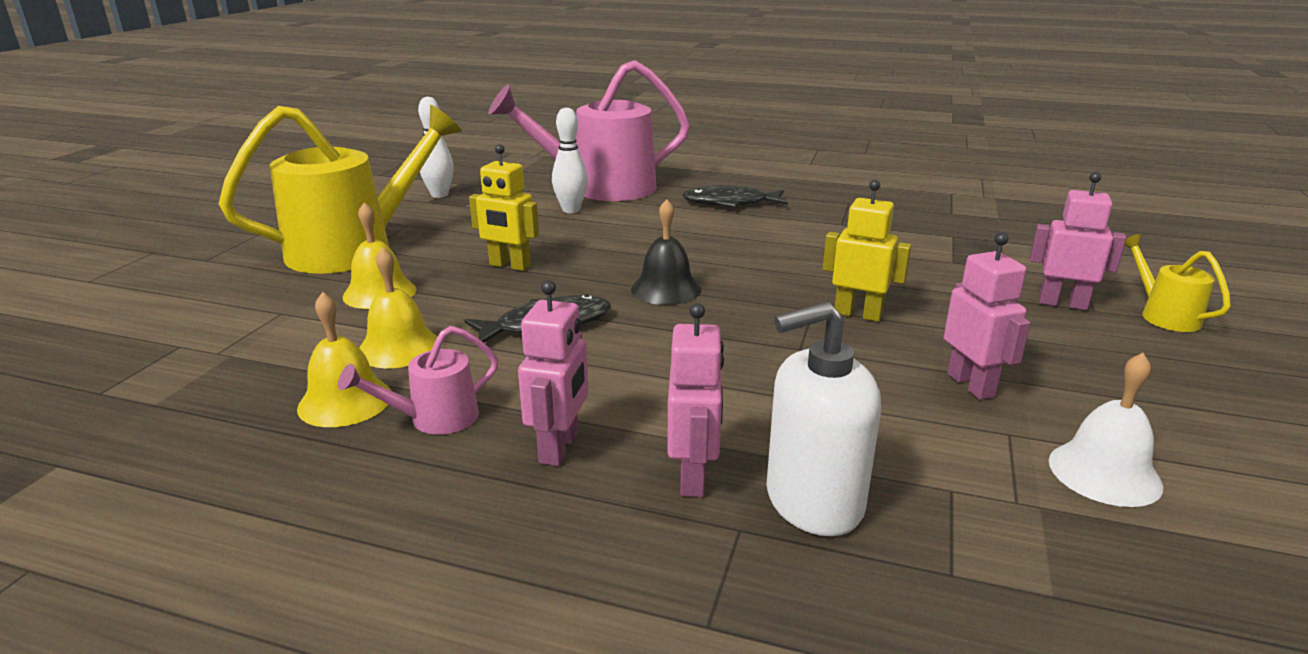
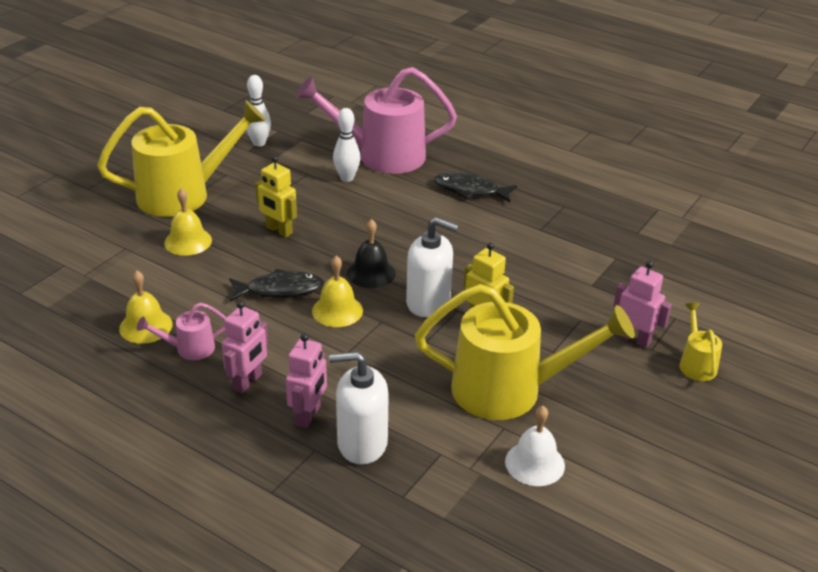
camera: 15 degrees right, 10 degrees up
yellow bell [359,247,438,368] -> yellow bell moved to [312,256,363,327]
pink robot [944,233,1031,400] -> yellow watering can [415,284,635,420]
none -> white soap dispenser [406,217,459,317]

